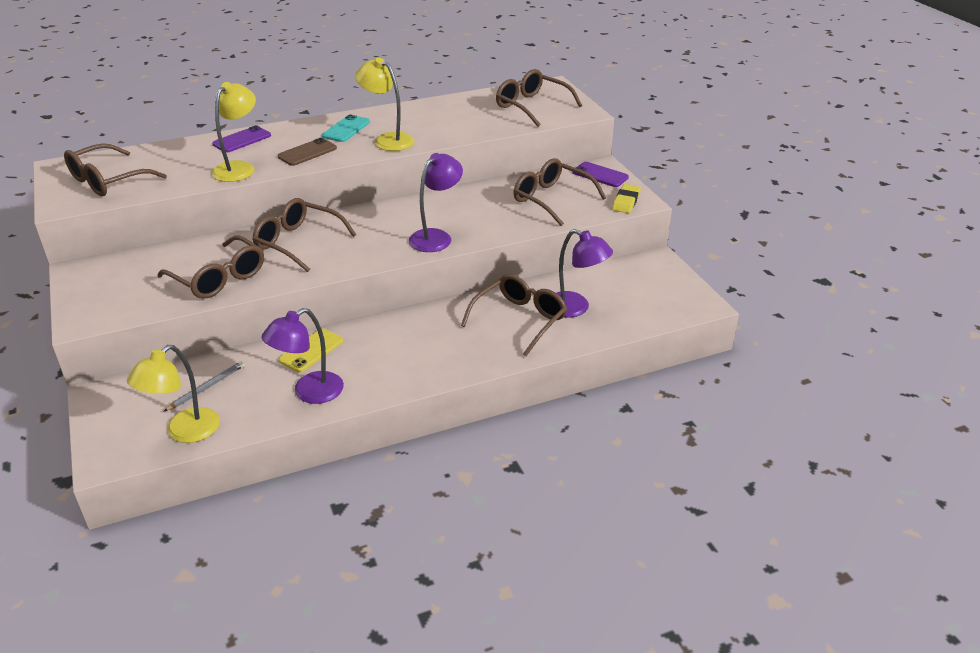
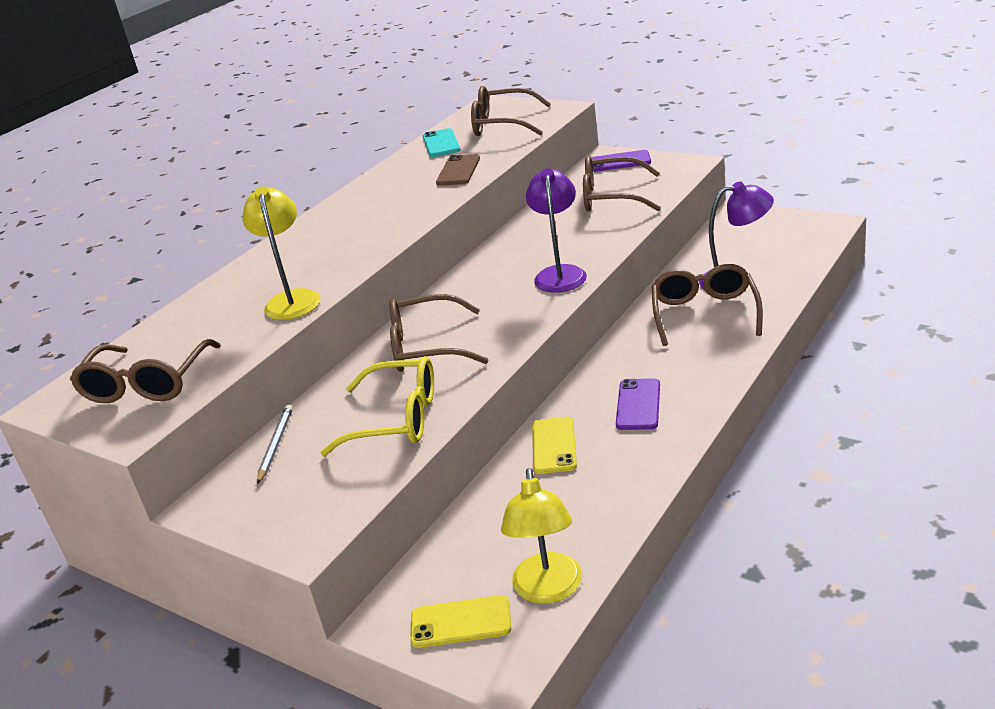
camera: 30 degrees left, 5 degrees down
brown glasses [157,235,264,299] -> yellow glasses [321,356,434,456]
grey pencil [163,361,245,412] -> grey pencil moved to [257,405,293,484]
purple phone [212,126,271,153] -> purple phone moved to [616,378,660,430]
purple lamp [261,308,344,404] -> none
brown phone [278,138,337,166] -> brown phone moved to [436,154,480,186]
turquoise phone [322,114,370,142] -> turquoise phone moved to [423,128,460,157]
yellow lamp [355,58,414,151] -> none
yellow eraser [612,184,641,213] -> none
none -> yellow phone [411,595,511,648]

